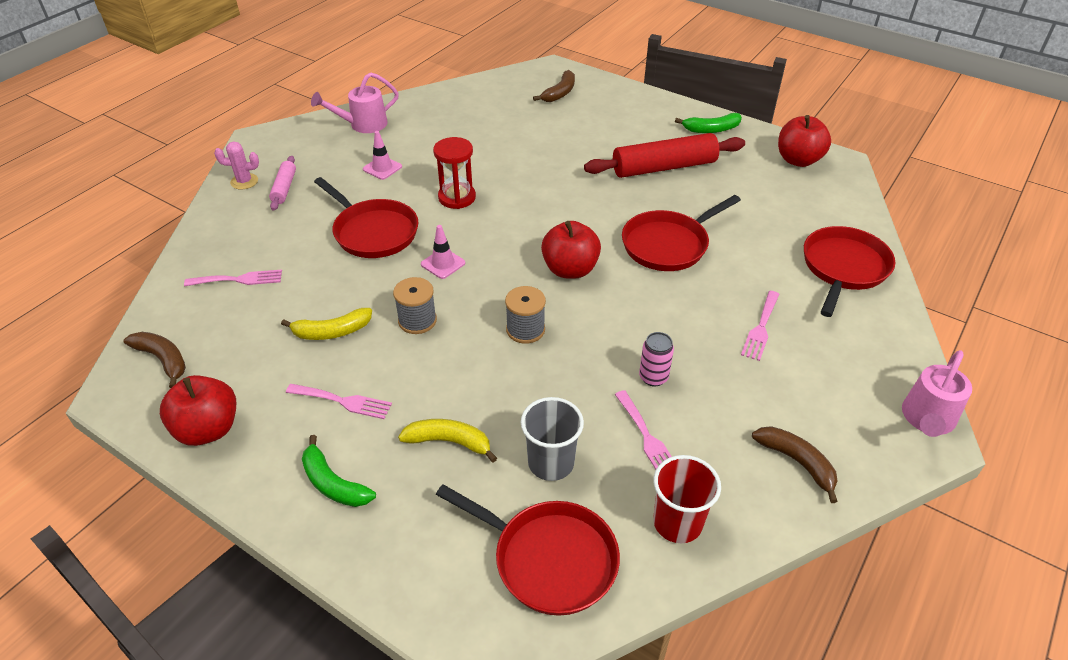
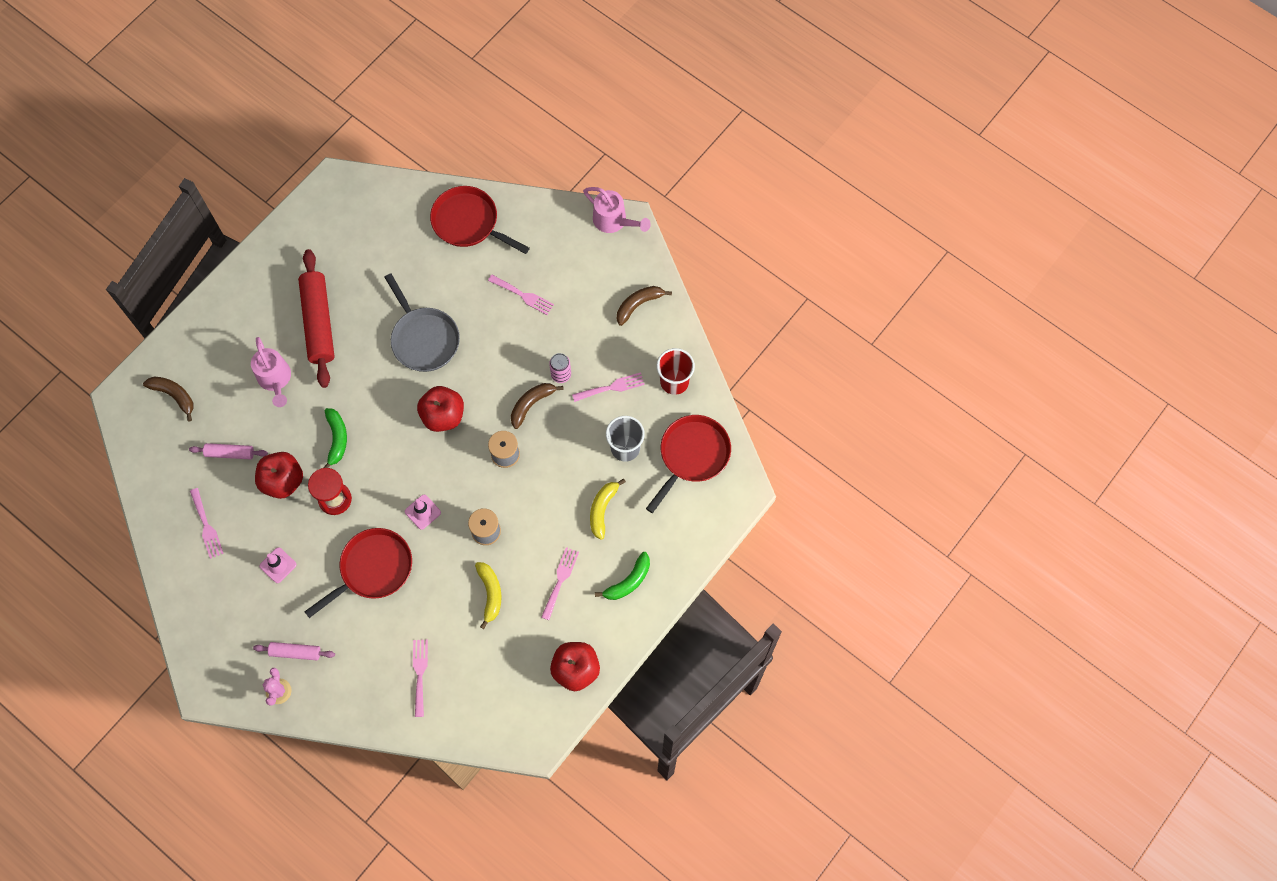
camera: 85 degrees left, 25 degrees up
brown banana [123,332,186,388] -> brown banana moved to [511,383,564,429]
pink watering can [311,72,399,133] -> pink watering can moved to [251,337,291,407]
red pan [622,195,741,271] -> grey pan [384,273,460,372]
green banana [675,113,742,133] -> green banana moved to [323,408,347,468]
red apple [778,115,831,167] -> red apple moved to [255,452,303,499]
none -> pink rolling pin [189,443,268,459]
none -> pink fork [190,488,224,559]

